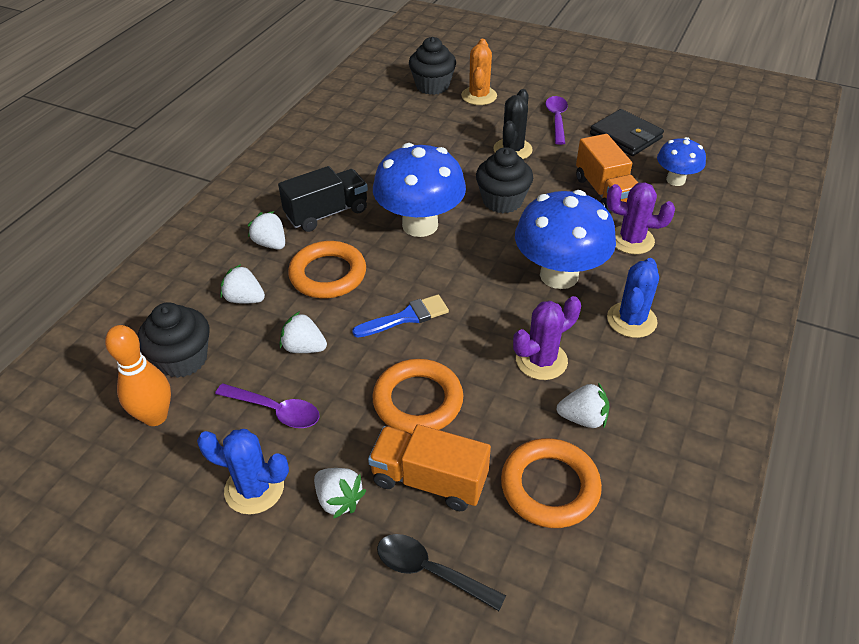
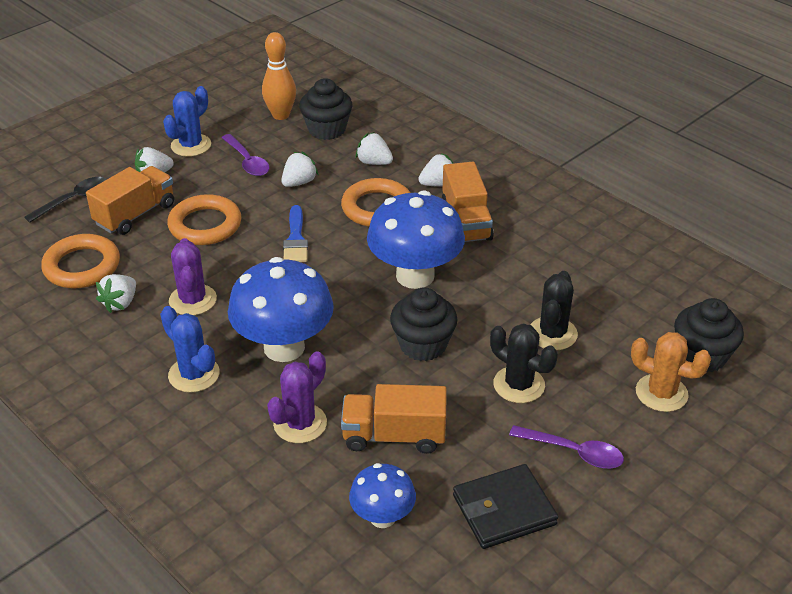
camera: 110 degrees right, 5 degrees down
purple spoon [215,384,320,428] -> purple spoon turned 75 degrees counterclockwise [222,134,270,176]
white strawberry [220,264,265,304] -> white strawberry turned 105 degrees counterclockwise [355,132,393,165]
black truck [278,166,368,232] -> orange truck [442,162,494,242]
none -> black cactus [530,271,578,350]

